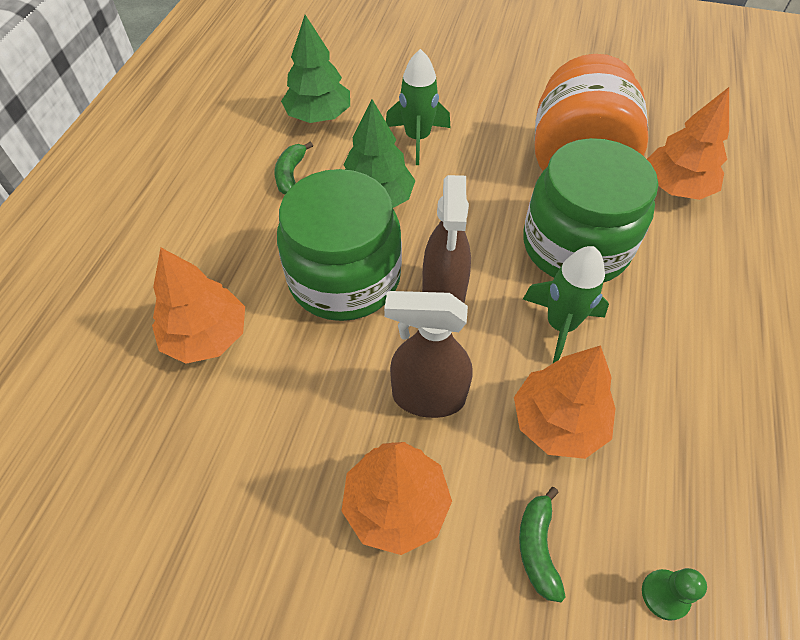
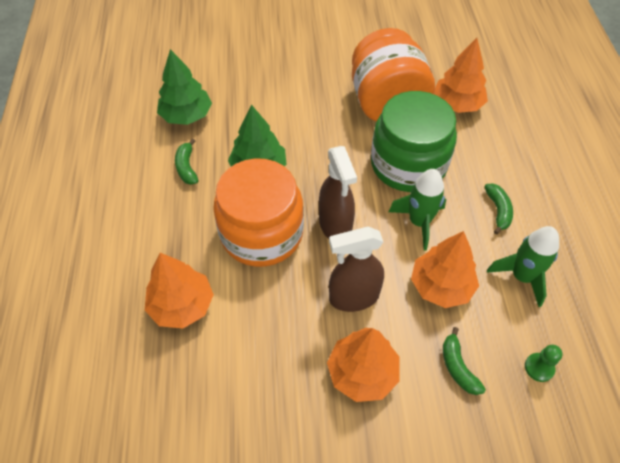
camera: 20 degrees left, 0 degrees up
green jar [277,169,402,321] -> orange jar [213,158,304,267]
green rocket [386,49,450,165] -> green rocket moved to [487,226,559,307]
none -> green banana [484,183,513,235]

